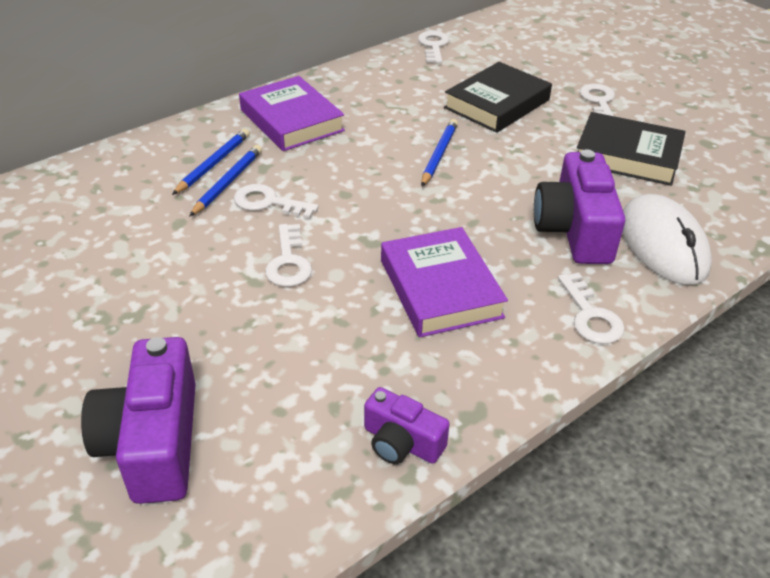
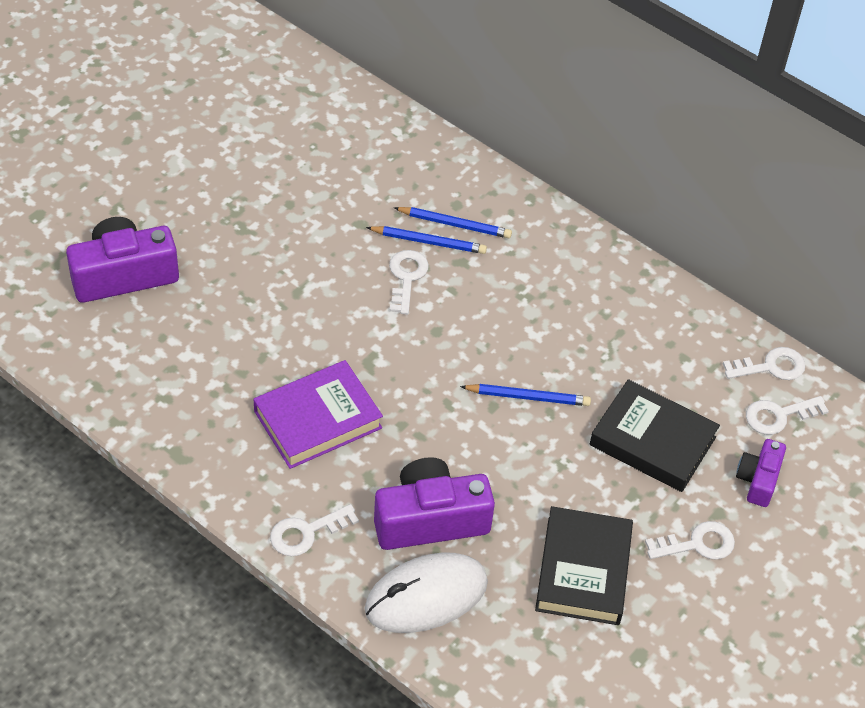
camera: 75 degrees right, 10 degrees up
purple book [239,76,345,151] -> none
white key [265,224,312,287] -> white key moved to [746,396,829,435]
purple camera [364,387,450,464] -> purple camera moved to [736,439,786,507]

